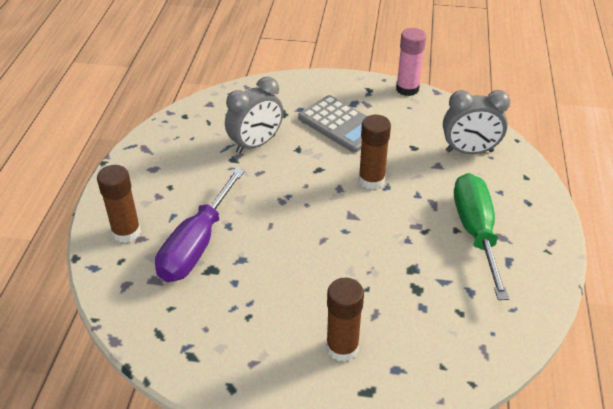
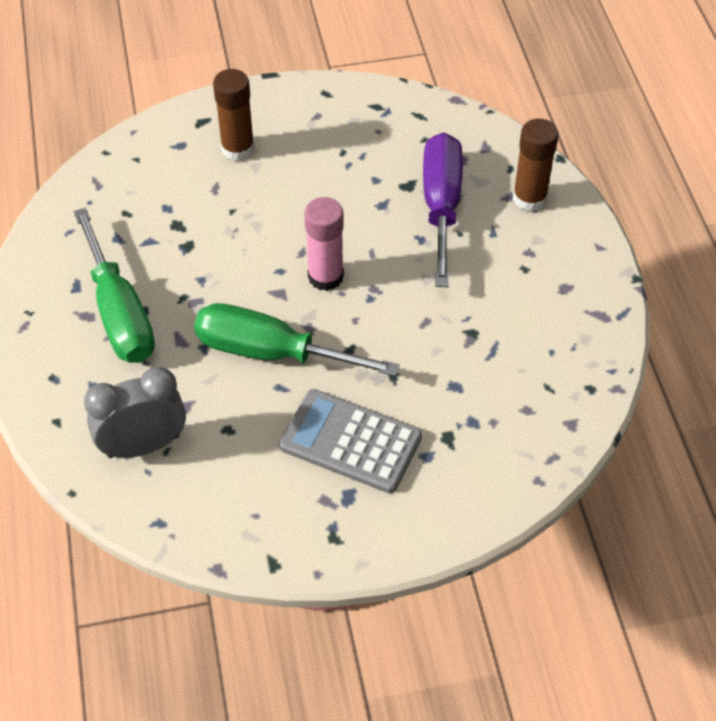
camera: 160 degrees right, 10 degrees up
grey clock [225,77,283,154] -> none
brown glue stick [358,115,391,189] -> green screwdriver [194,303,400,376]
pink glue stick [396,28,426,96] -> pink glue stick moved to [304,197,344,291]

